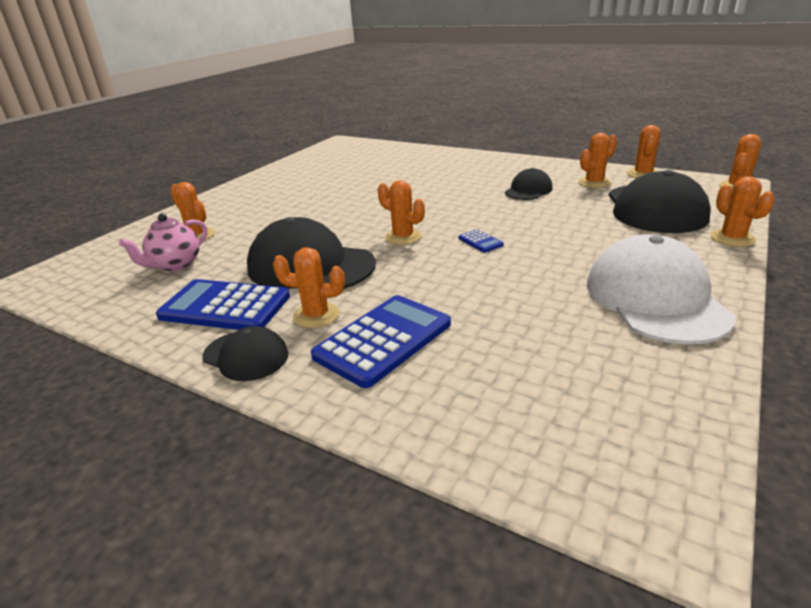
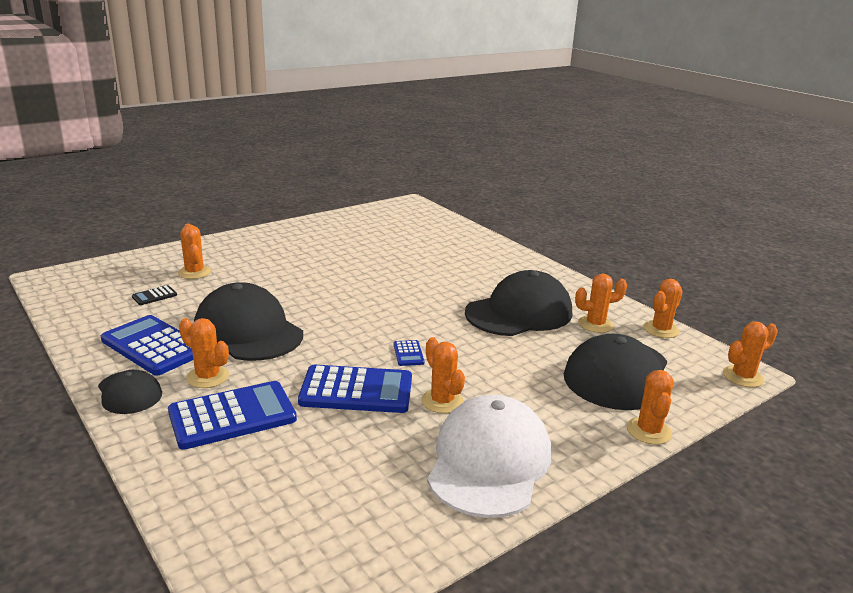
camera: 20 degrees right, 5 degrees down
pink teapot [119,213,208,271] -> black calculator [132,285,177,305]
orange cactus [378,180,425,245] -> orange cactus moved to [421,337,465,414]
black cap [505,168,552,200] -> black cap [465,270,572,336], size x1.88
none -> blue calculator [298,365,412,413]

